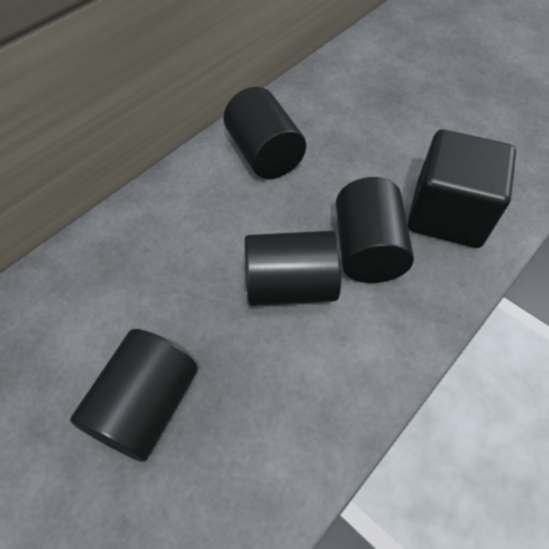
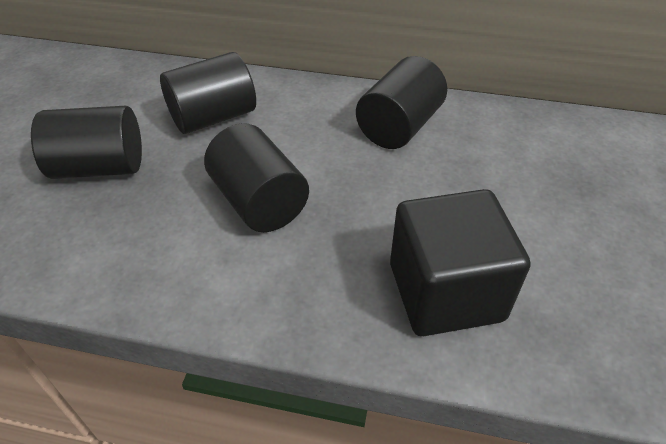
camera: 60 degrees right, 10 degrees down
black cylinder [336,177,414,283] -> black cylinder moved to [160,52,256,134]

